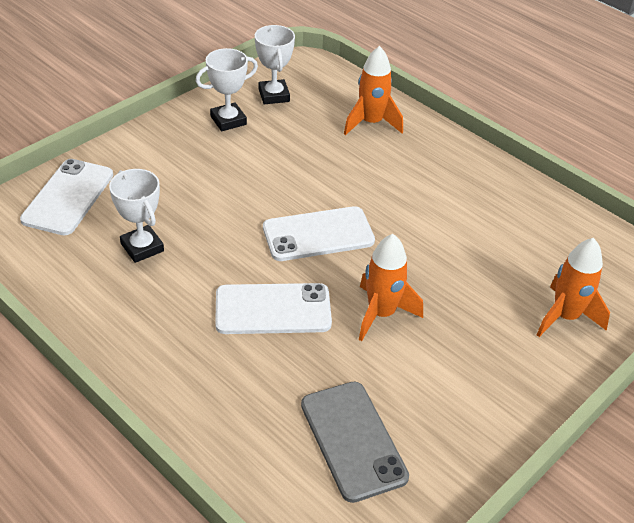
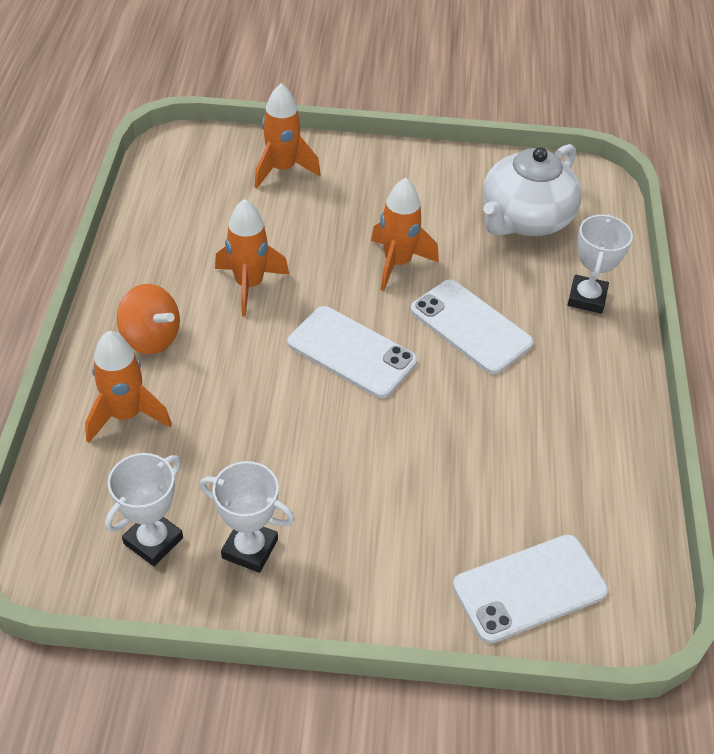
camera: 130 degrees left, 5 degrees up
white trophy [109,169,164,263] -> white trophy moved to [568,214,633,314]
grey phone [301,381,409,503] -> white teapot [483,144,582,236]
none -> orange spinning top [117,284,180,354]
none -> orange rocket [215,199,289,317]

